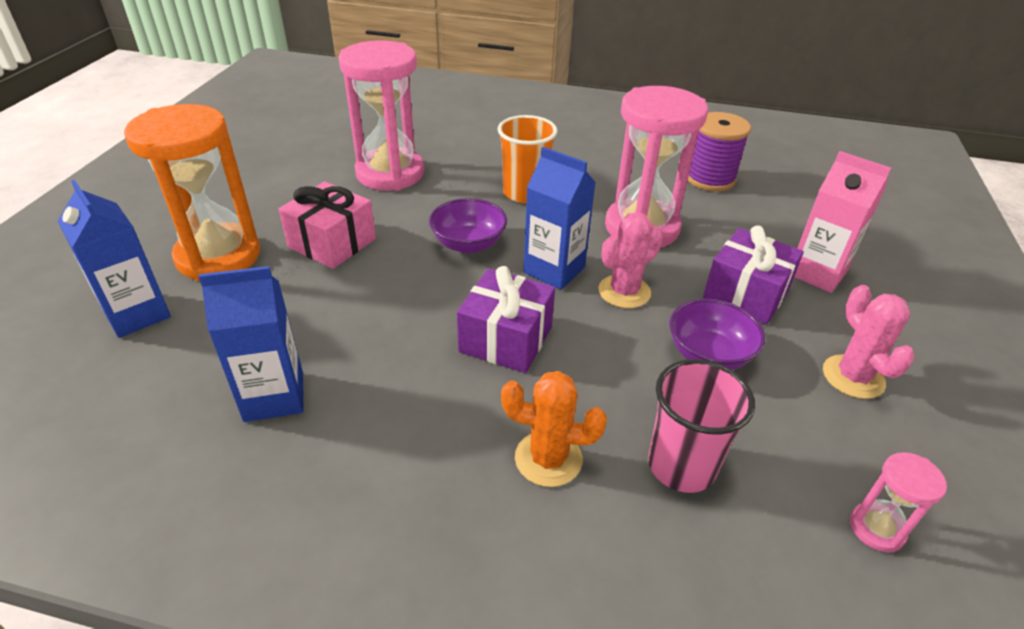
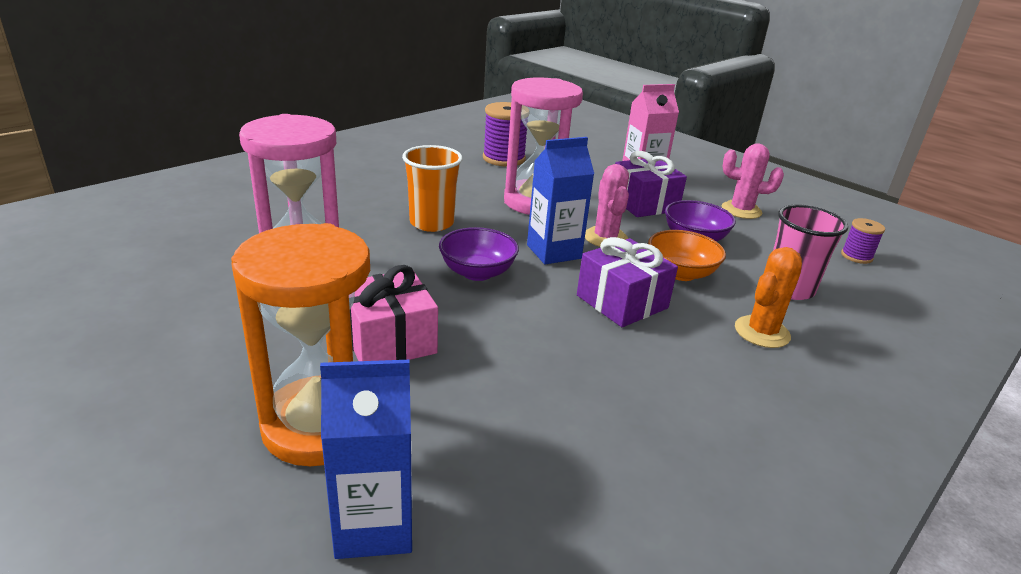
camera: 60 degrees left, 10 degrees down
blue carton [199,266,303,422] -> none
pink hourglass [850,452,947,552] -> purple spool [841,218,885,264]
none -> orange bowl [648,230,726,281]

